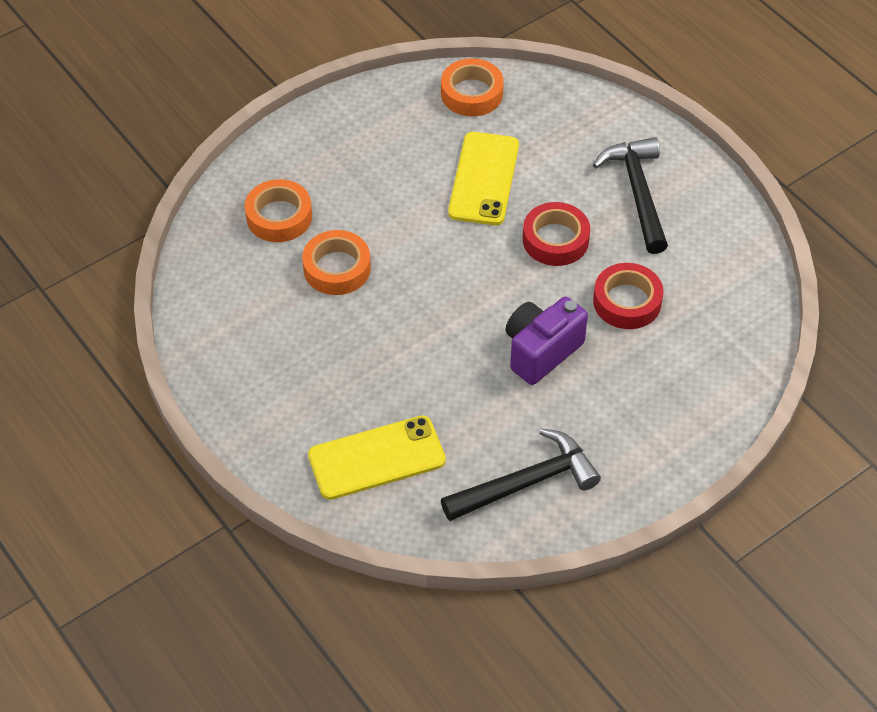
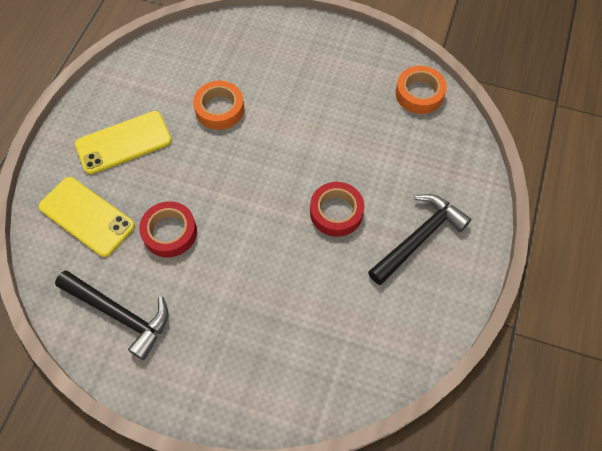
camera: 55 degrees right, 10 degrees up
orange tape [245,179,312,242] -> none
yellow phone [448,132,519,225] -> yellow phone moved to [75,111,172,174]
purple camera [506,296,588,385] -> none
red tape [593,263,663,329] -> red tape moved to [139,201,197,257]

